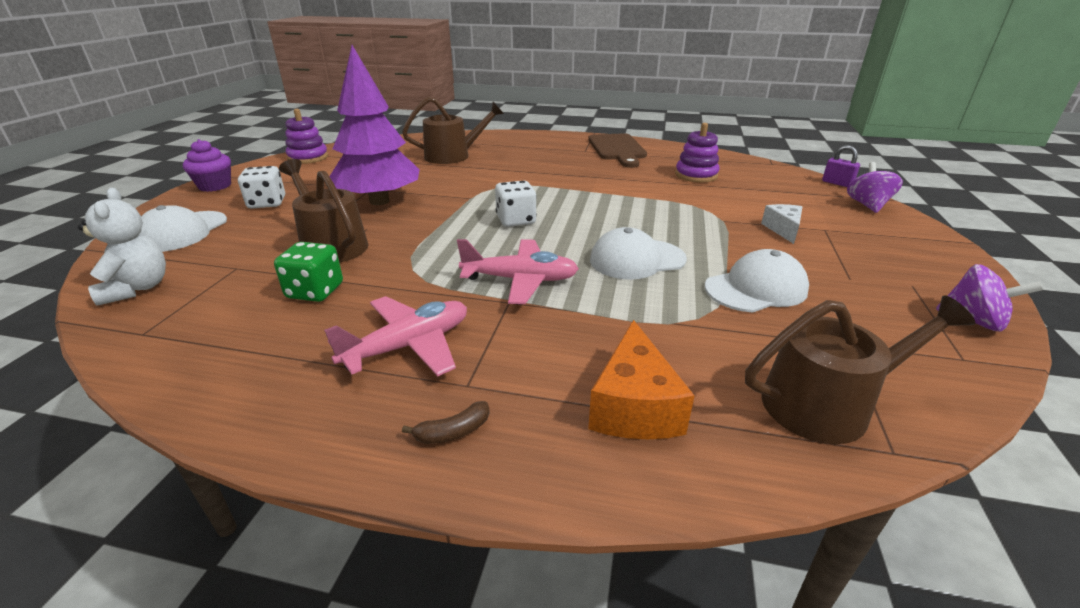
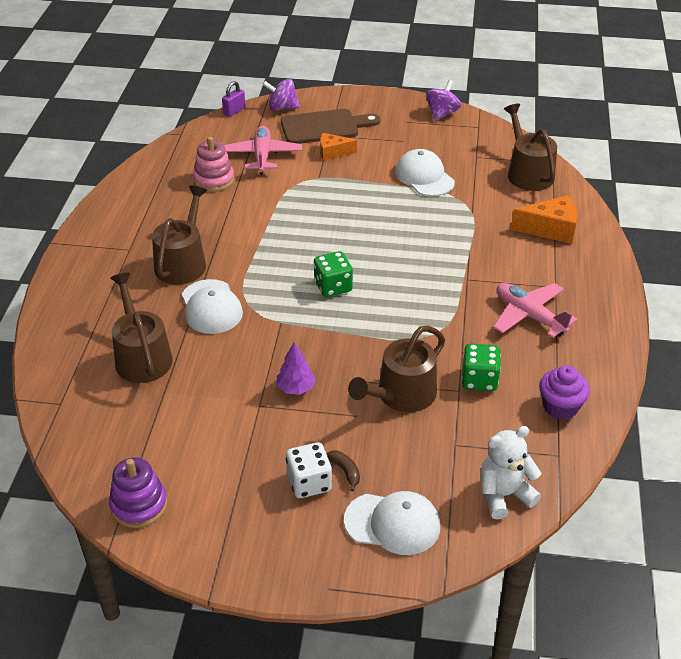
camera: 95 degrees left, 10 degrees up
purple cupcake [183,139,231,192] -> purple cupcake moved to [539,365,590,420]
purple tree [329,45,420,205] -> purple tree [277,342,316,395], size x0.42
brown banana [402,401,490,444] -> brown banana moved to [326,450,360,491]
pink plane [457,239,579,304] -> pink plane moved to [224,126,302,175]
white dice [495,181,537,227] -> green dice [314,251,353,297]
brown cutting board [588,133,647,168] -> brown cutting board moved to [281,109,380,144]
white cap [590,227,687,280] -> white cap moved to [182,279,243,334]
purple stacking toy [675,123,720,183] -> pink stacking toy [193,137,235,192]
white cheese [761,204,802,244] -> orange cheese [320,133,357,161]
none -> brown watering can [152,185,207,285]

